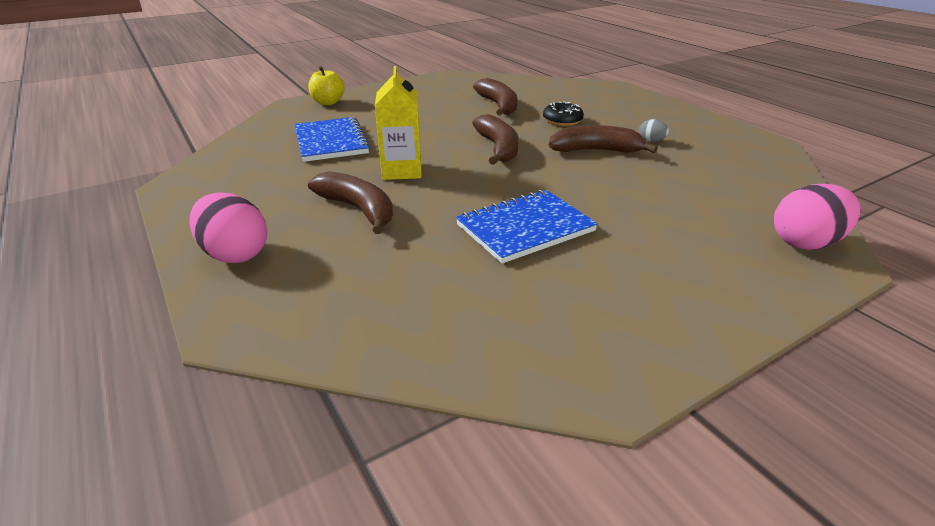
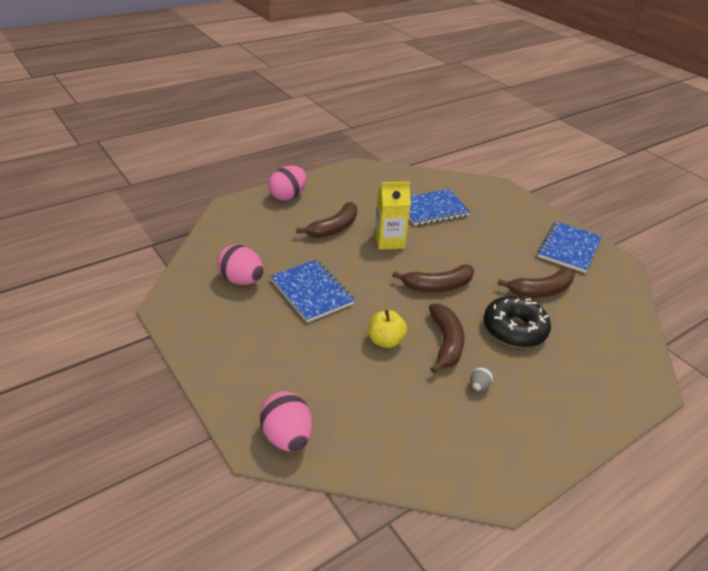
camera: 85 degrees right, 5 degrees up
yellow apple [308,66,345,105] -> yellow apple moved to [369,310,407,348]
black donut [543,101,584,126] -> black donut [484,296,551,348], size x1.66
none -> pink egg [217,245,264,285]
none -> blue notebook [537,222,602,273]

